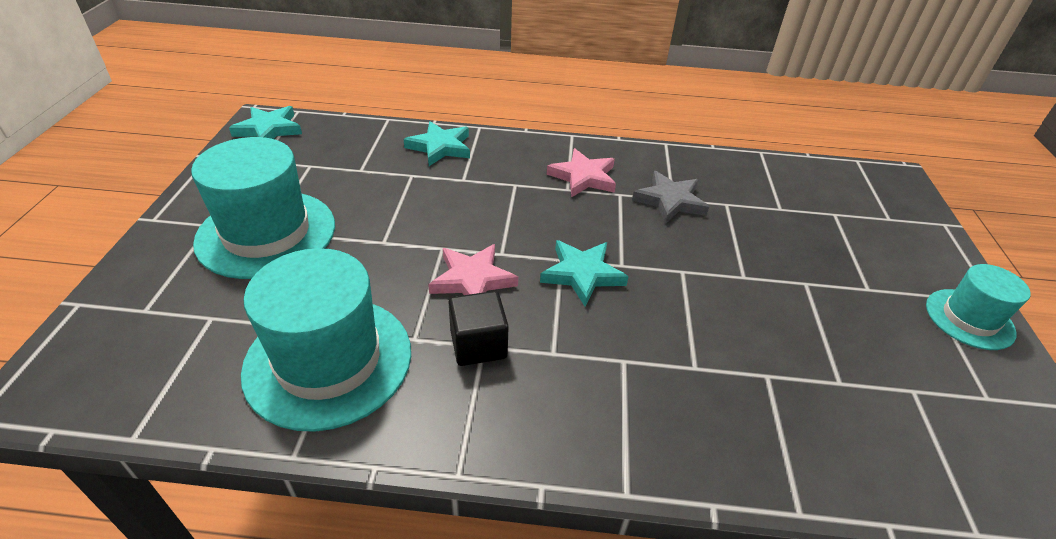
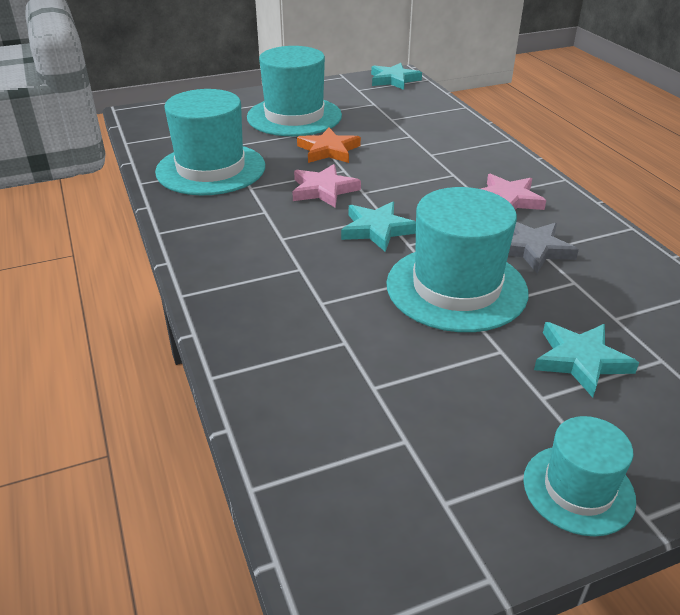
camera: 65 degrees right, 5 degrees down
turquoise star [403,121,470,166] -> turquoise star moved to [534,322,639,398]
black cube [448,291,509,366] -> none
none -> orange star [297,128,361,163]
none -> turquoise hat [386,187,528,332]

